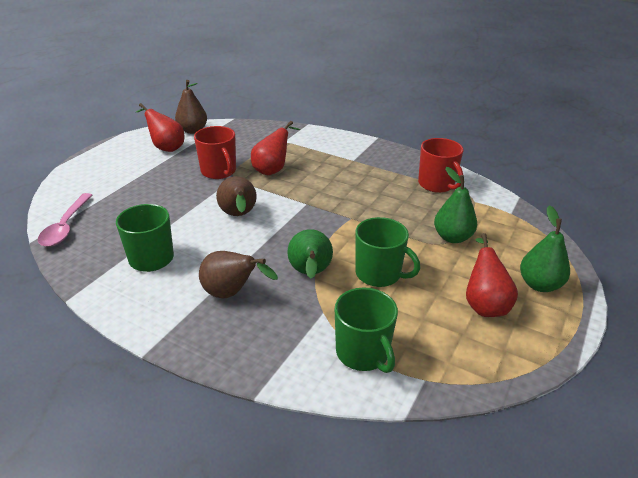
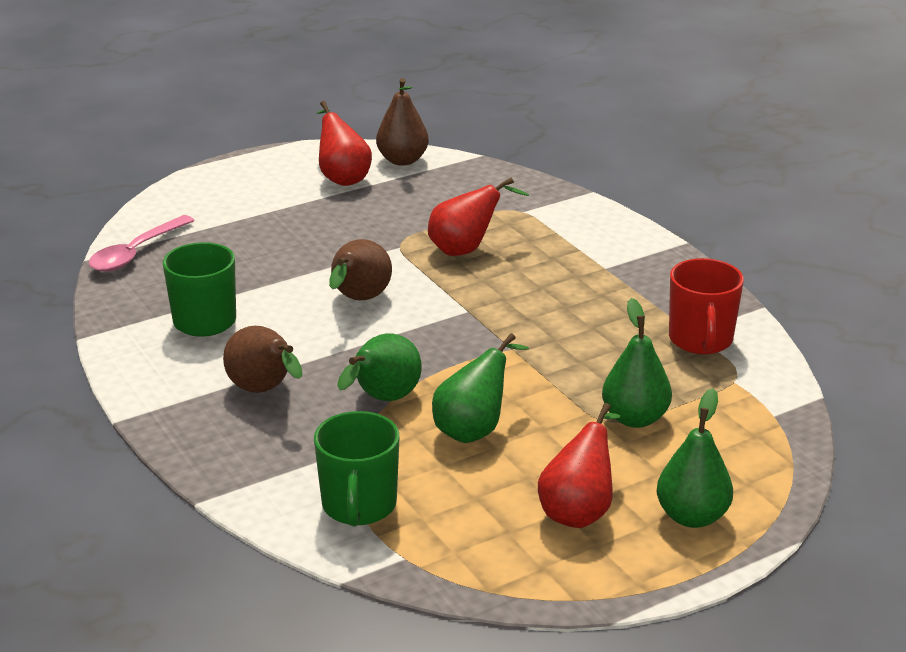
camera: 30 degrees right, 5 degrees down
red mug [194,126,236,179] -> none
green mug [355,217,421,287] -> green pear [432,333,529,443]

